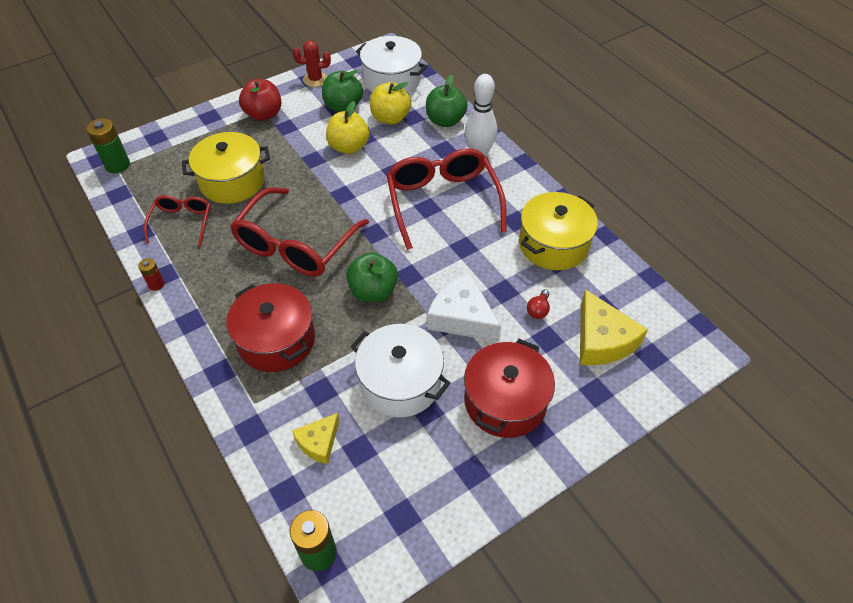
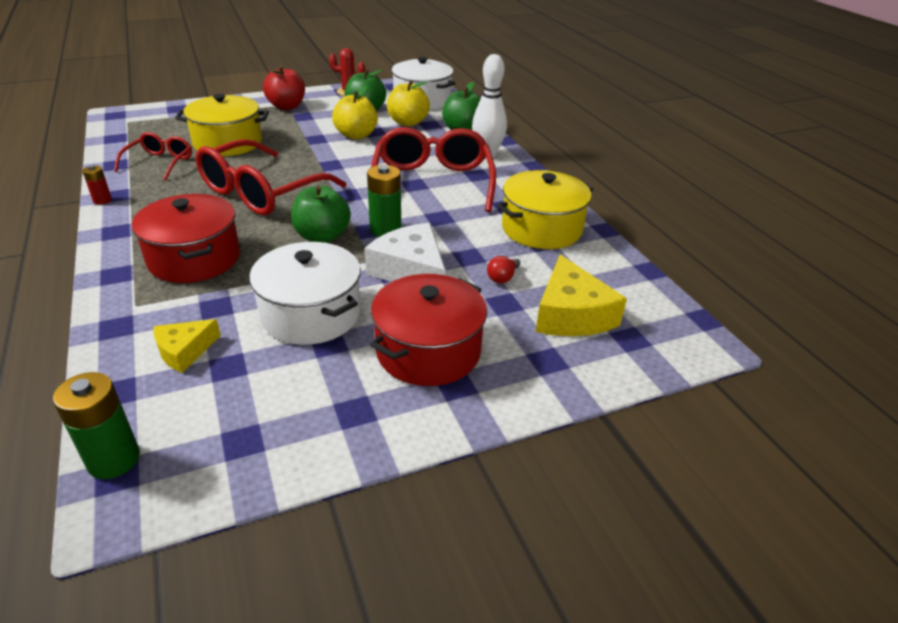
camera: 10 degrees right, 15 degrees down
green battery [86,118,130,173] -> green battery moved to [367,165,401,237]

